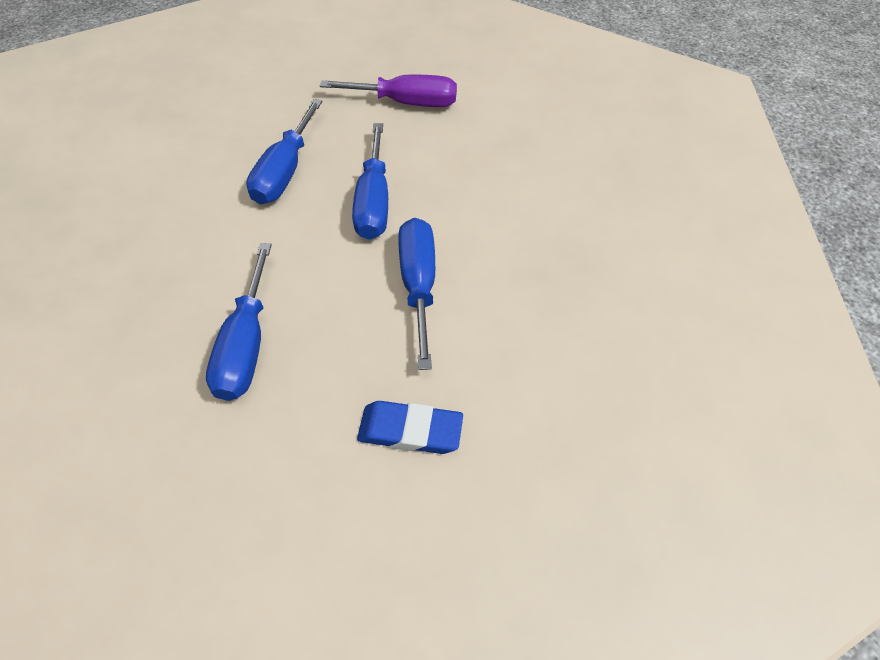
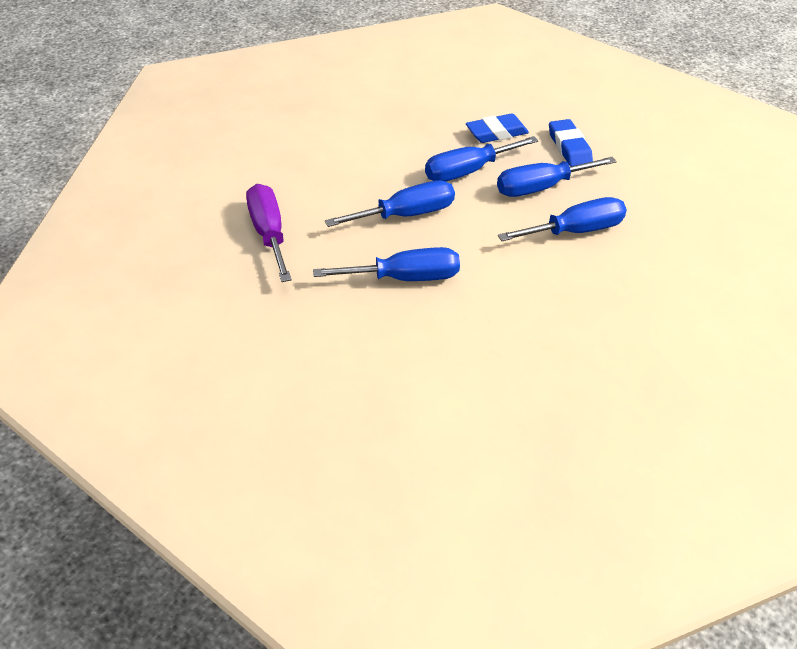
camera: 115 degrees left, 10 degrees down
none -> blue eraser [466,114,529,143]
none -> blue screwdriver [497,157,617,197]

